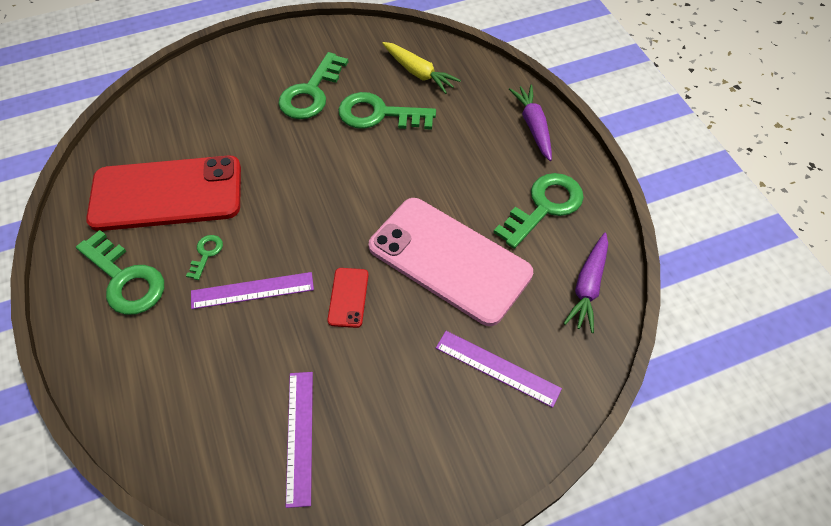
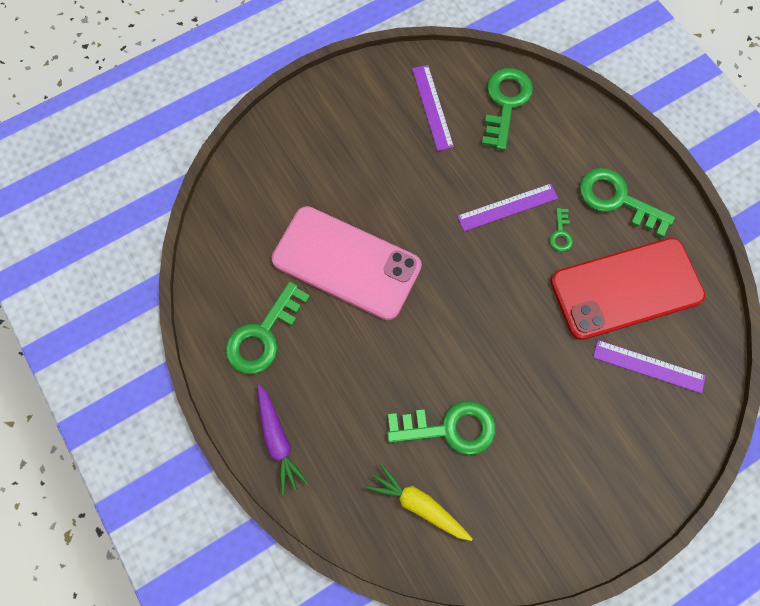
camera: 170 degrees right, 15 degrees up
green key [278,52,348,119] -> green key moved to [482,68,533,150]
red phone [327,268,369,328] -> none
purple ruler [436,331,562,408] -> purple ruler moved to [593,340,706,394]
purple carrot [563,233,608,333] -> none

